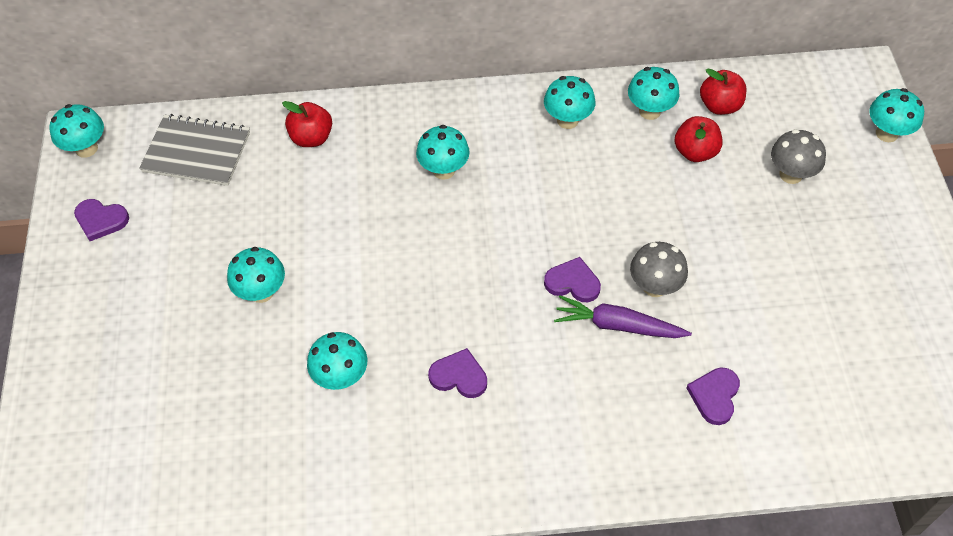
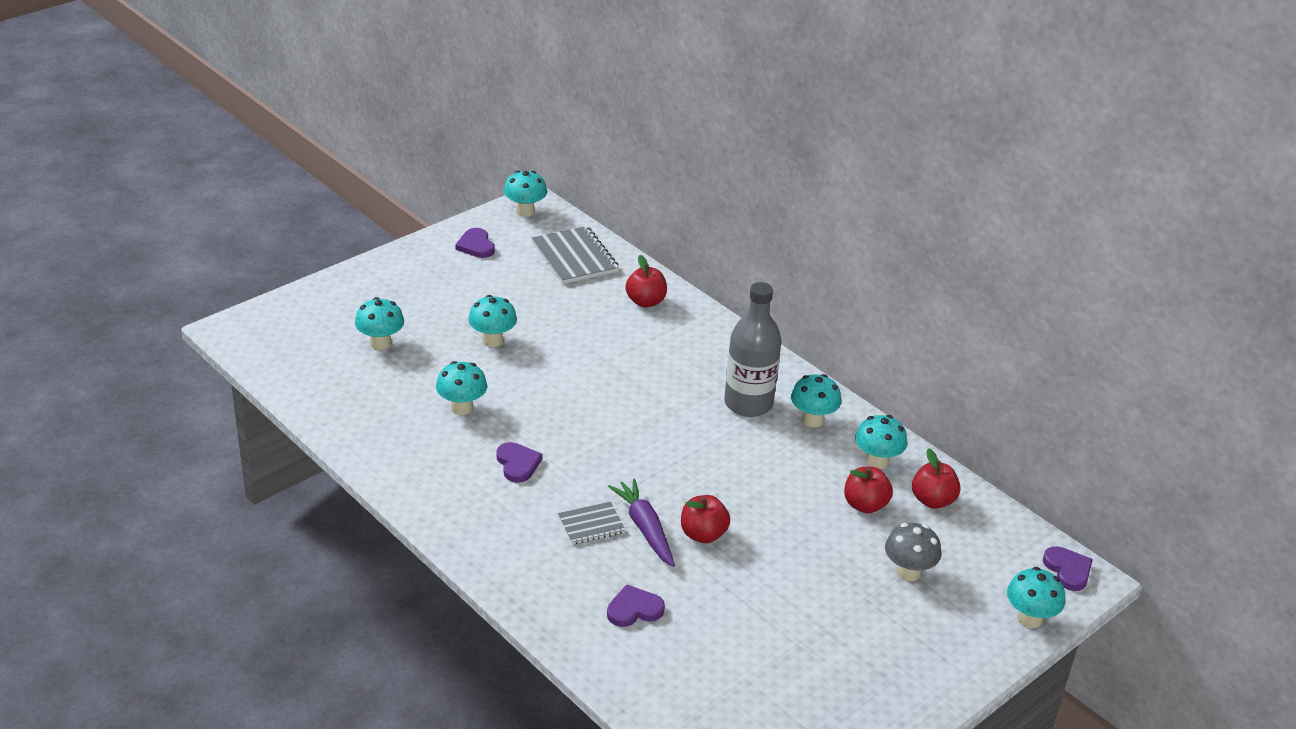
camera: 50 degrees right, 20 degrees down
turquoise mushroom [416,125,470,180] -> turquoise mushroom moved to [355,297,404,350]
purple heart [544,257,601,302] -> purple heart moved to [1043,546,1093,591]
grey mushroom [630,242,688,297] -> red apple [681,495,730,543]
none -> grey notebook [558,502,625,545]
none -> grey bottle [724,282,781,417]

